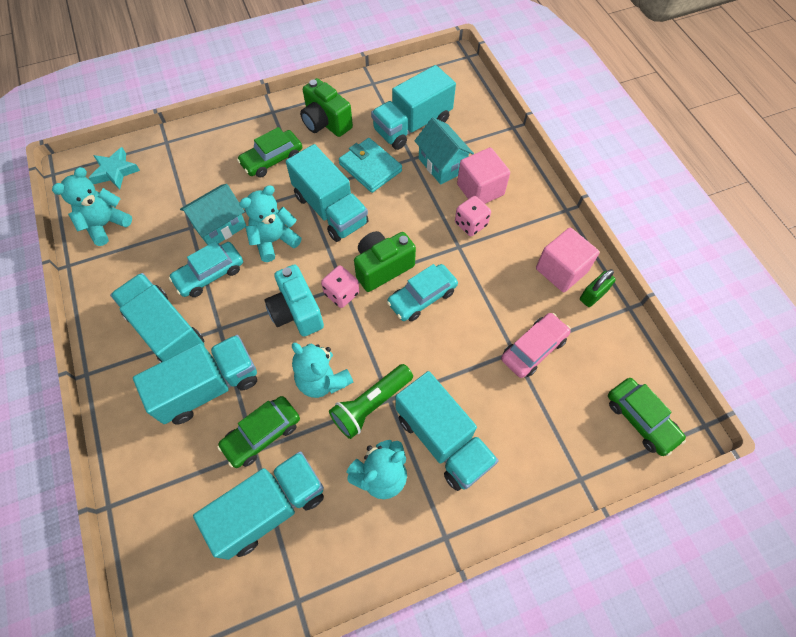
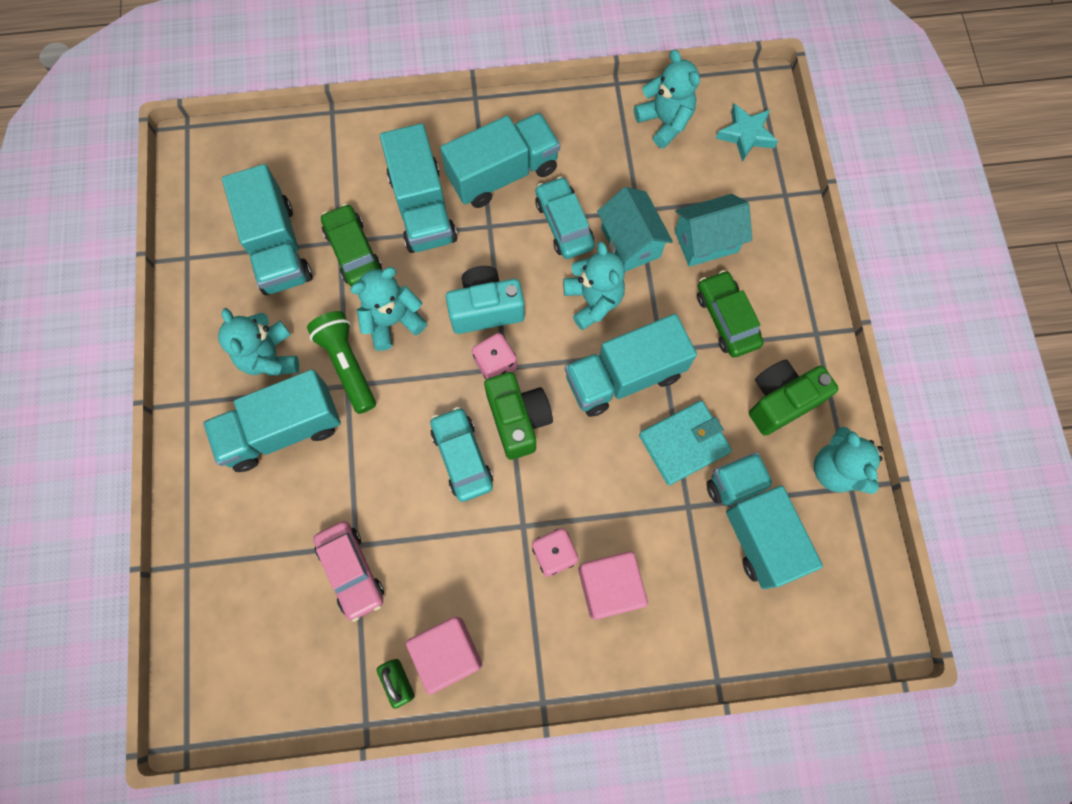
camera: 105 degrees right, 10 degrees up
turquoise house [414,117,474,185] -> turquoise house moved to [675,194,752,267]
green car [608,378,686,456] -> none
none -> turquoise teddy bear [814,427,883,494]

